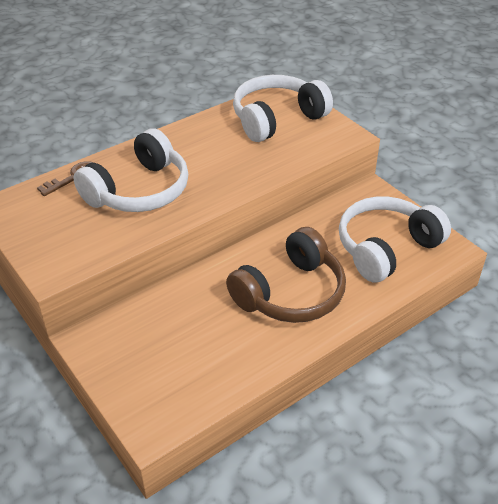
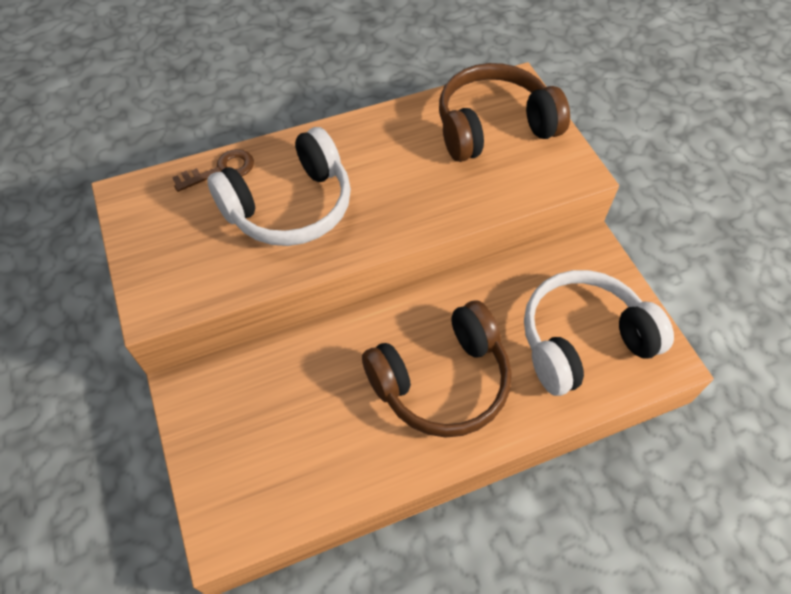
camera: 15 degrees right, 15 degrees up
white headphones [233,75,333,142] -> brown headphones [439,63,570,162]

